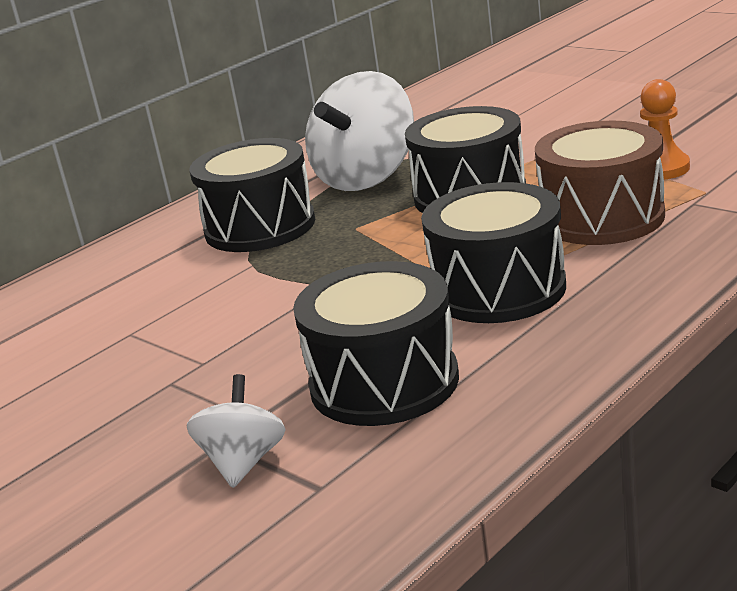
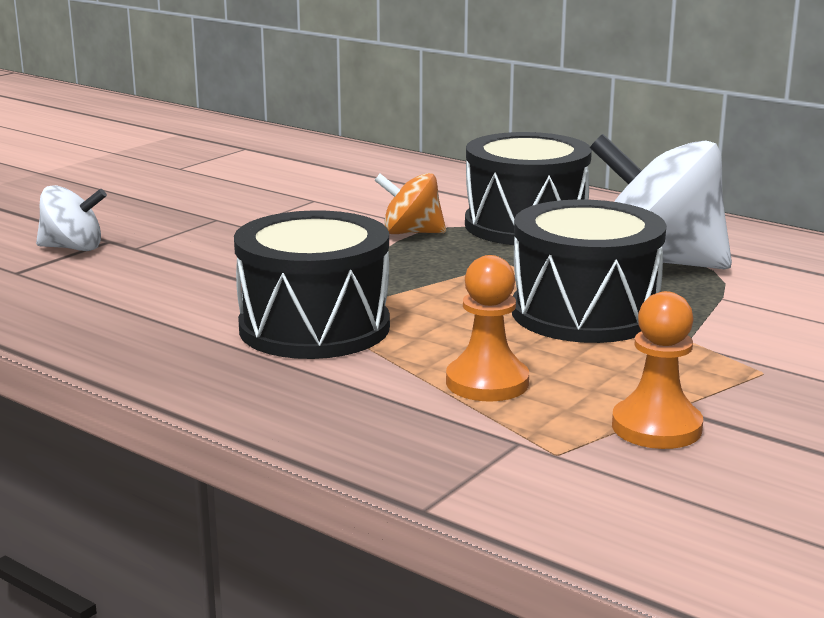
camera: 80 degrees right, 5 degrees down
black drum [293,261,459,426] -> none
brown drum [535,120,665,245] -> orange pawn [446,255,529,401]
none -> orange spinning top [374,173,446,234]

